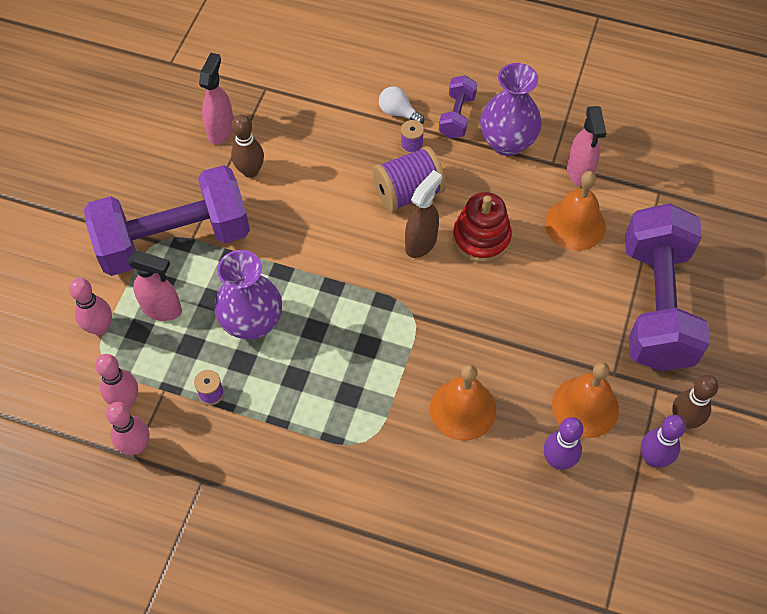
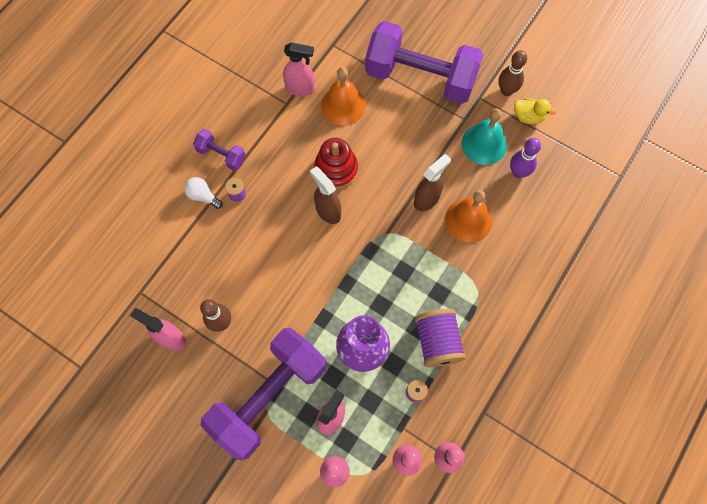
camera: 75 degrees left, 10 degrees up
purple dumbbell [84,165,250,276] -> purple dumbbell turned 45 degrees clockwise [201,328,326,460]
purple spool [373,146,446,212] -> purple spool moved to [415,309,466,367]
white light bulb [379,87,424,124] -> white light bulb turned 75 degrees clockwise [184,177,223,209]
purple vase [480,63,542,156] -> none
orange bell [552,362,619,438] -> turquoise bell [462,109,507,165]
purple bowling pin [641,415,686,467] -> yellow duck [514,98,556,124]
none -> brown spray bottle [414,154,451,211]

